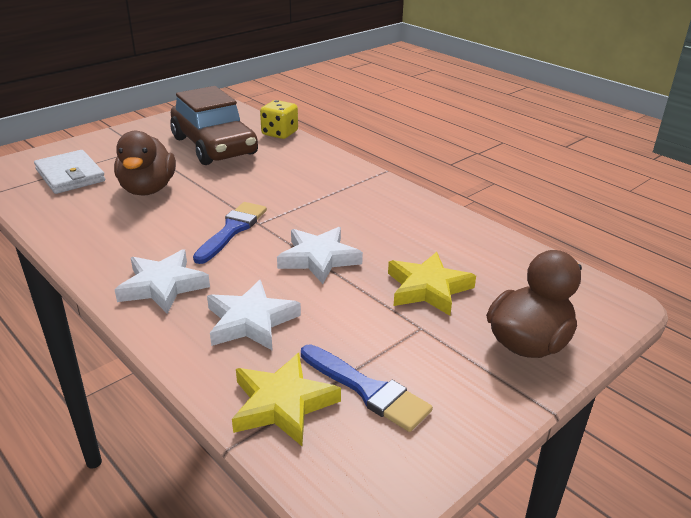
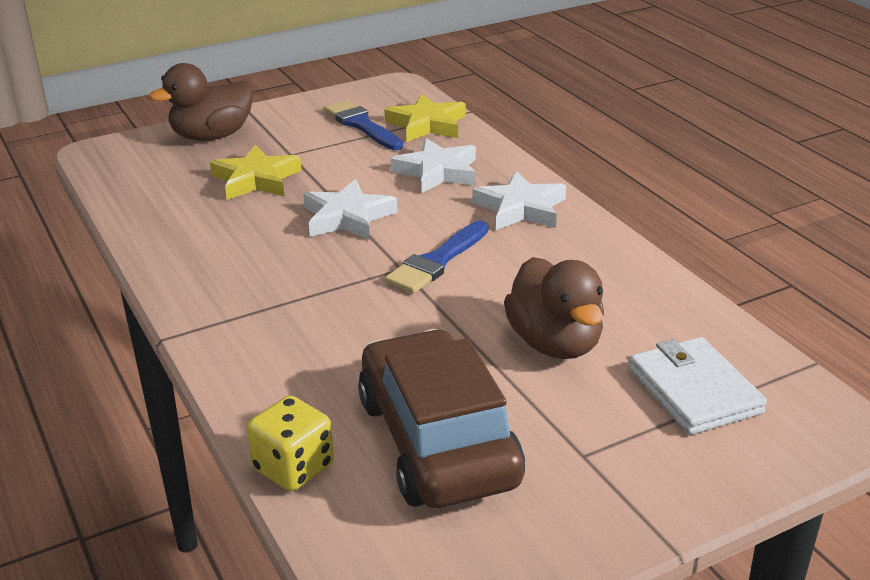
camera: 165 degrees left, 0 degrees up
brown duck [114,131,176,196] -> brown duck turned 150 degrees clockwise [504,257,604,359]

